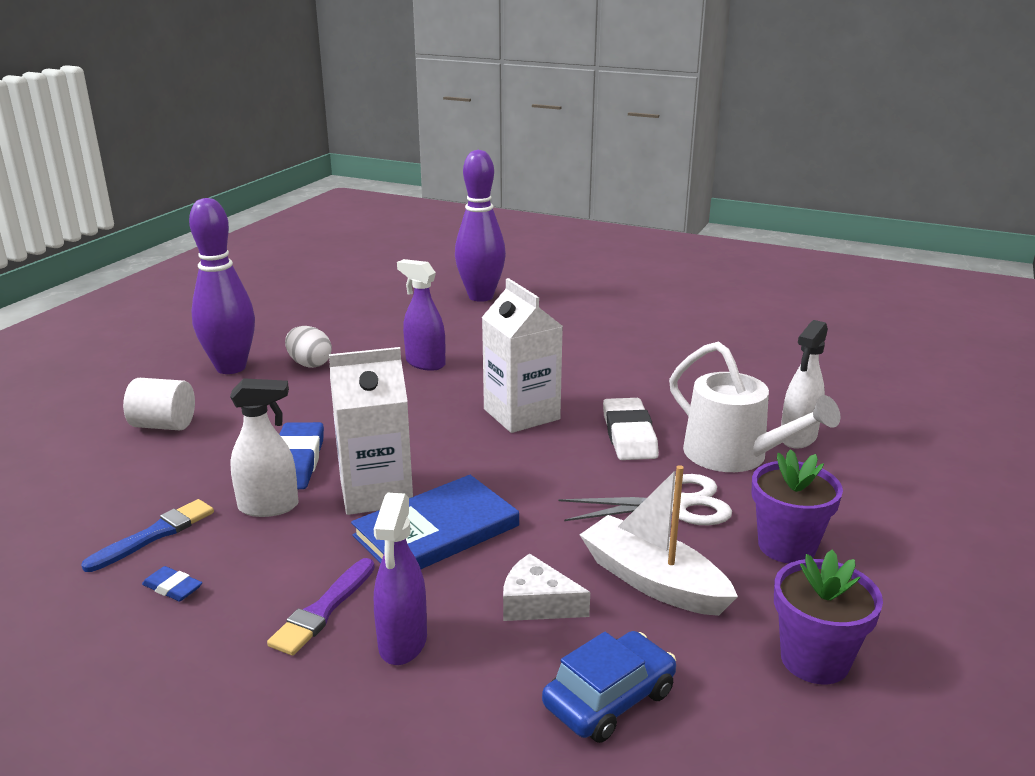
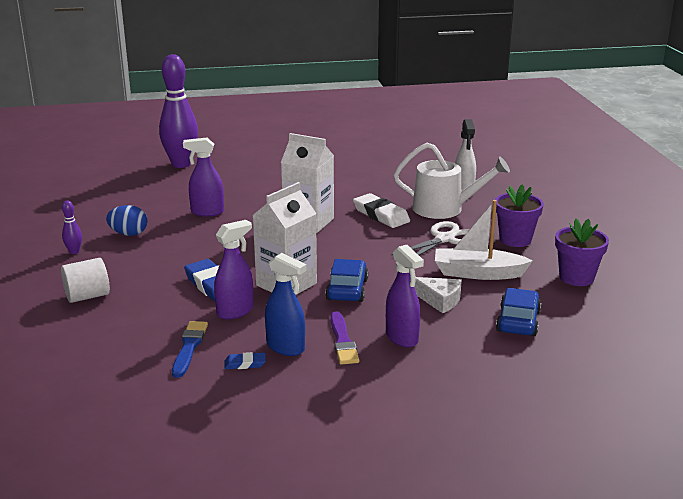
camera: 35 degrees left, 0 degrees up
purple bowling pin [189,198,255,374] -> purple bowling pin [62,201,82,254], size x0.41
white spray bottle [230,378,299,517] -> purple spray bottle [214,220,253,320]
white egg [285,326,332,368] -> blue egg [106,205,148,236]
blue book [351,475,519,569] -> blue car [325,259,368,302]
white cheese [503,553,590,621] -> white cheese turned 135 degrees counterclockwise [414,277,462,313]
none -> blue spray bottle [265,253,307,356]

